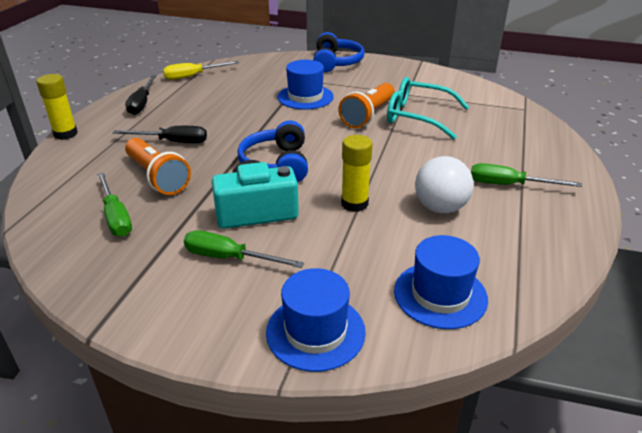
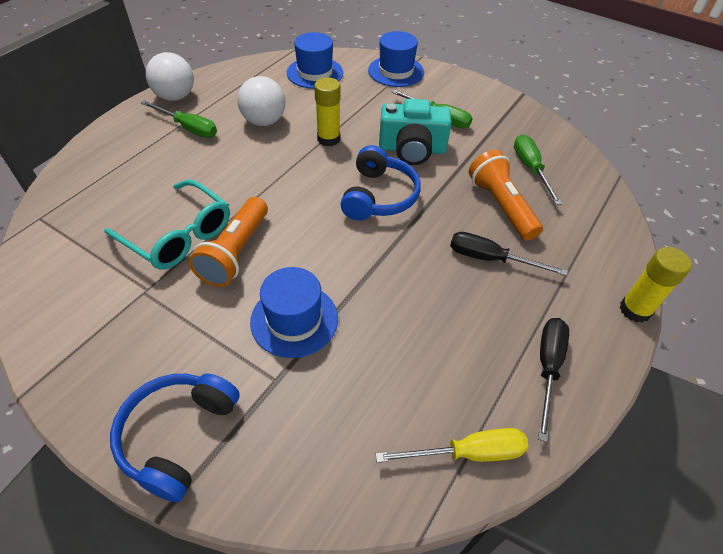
camera: 165 degrees left, 15 degrees up
orange flashlight [338,83,395,128] -> orange flashlight turned 150 degrees clockwise [189,197,268,287]
none -> white ball [146,52,194,101]

